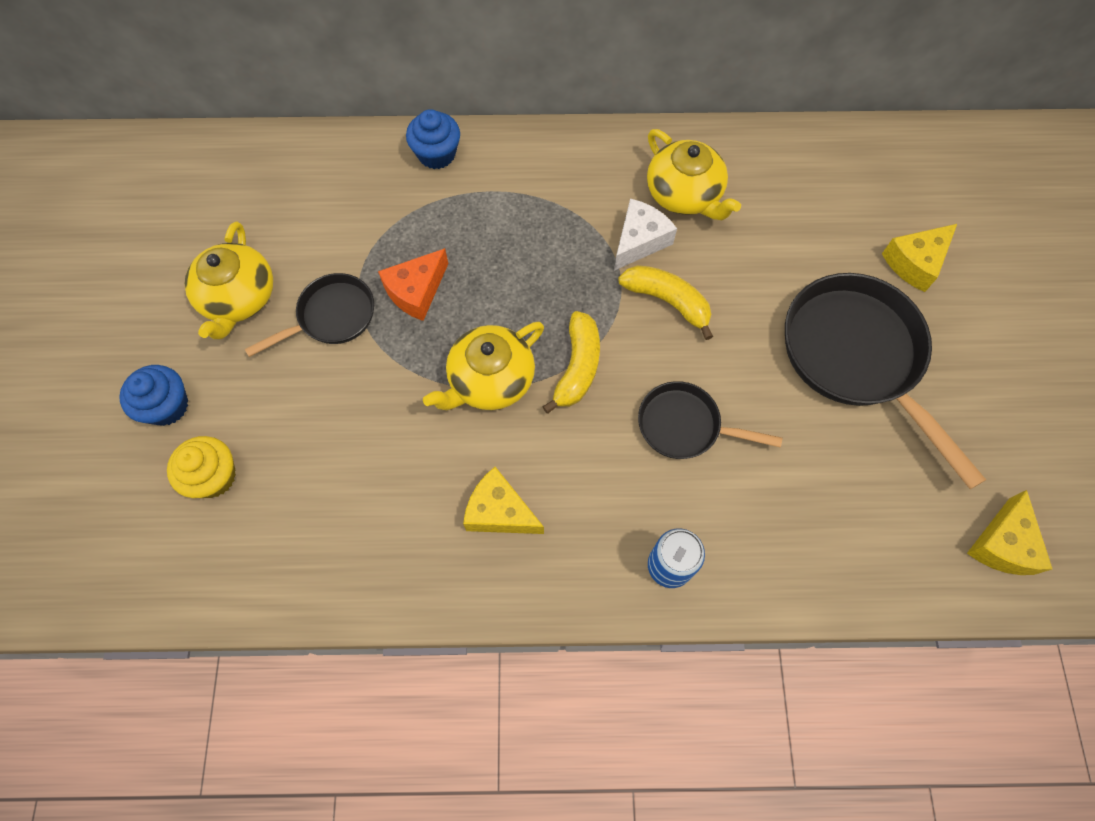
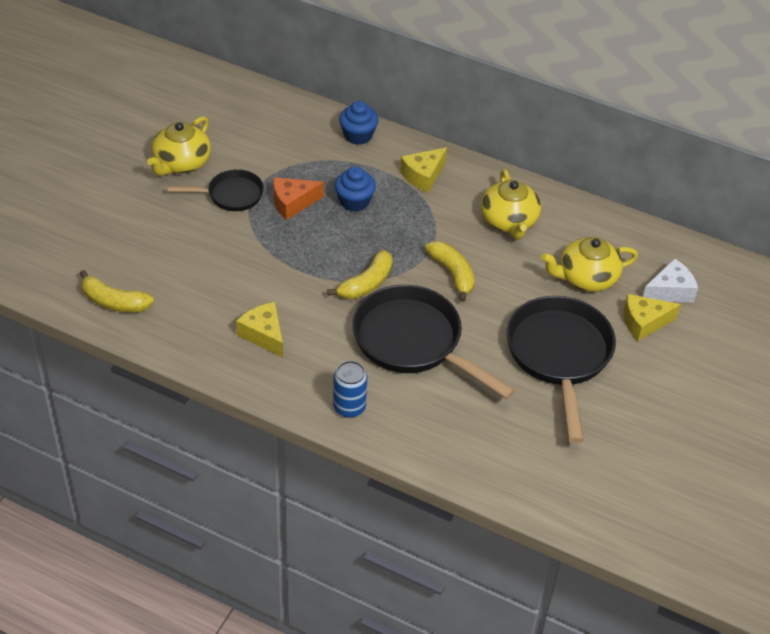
camera: 25 degrees right, 20 degrees down
blue cupcake [119,365,188,426] -> blue cupcake moved to [335,167,376,212]
yellow cupcake [167,436,236,498] -> none
yellow teapot [423,322,544,410] -> yellow teapot moved to [541,237,638,292]
white cheese [614,199,677,271] -> white cheese moved to [643,258,698,303]
black pan [638,381,782,459] -> black pan [352,285,516,399], size x1.81
yellow cheese [967,490,1052,575] -> yellow cheese moved to [400,147,447,193]
none -> yellow banana [79,270,154,312]

